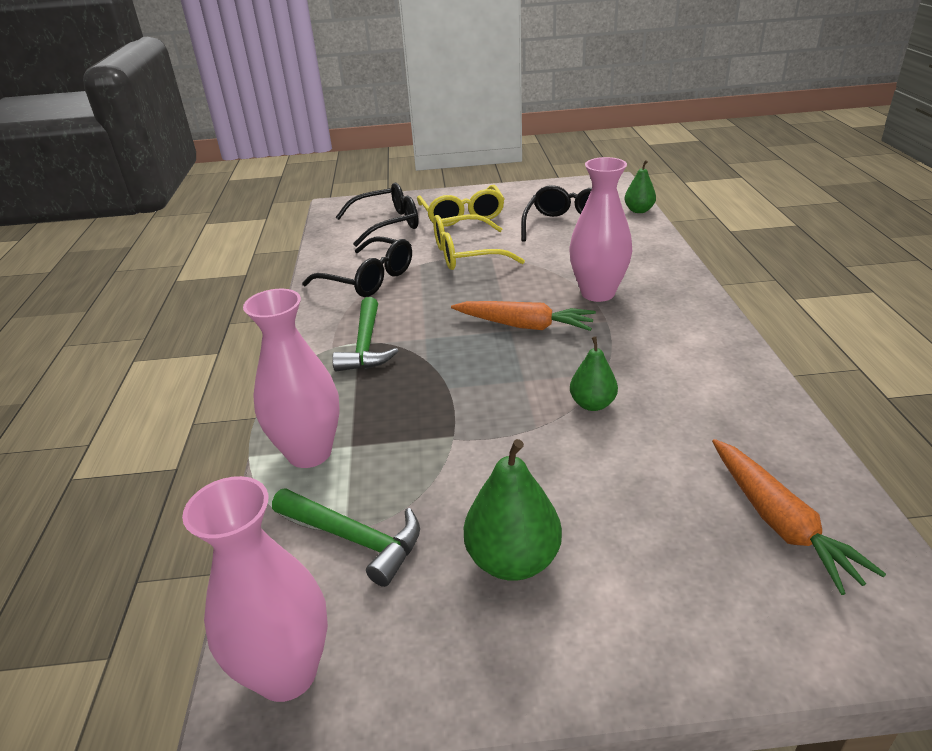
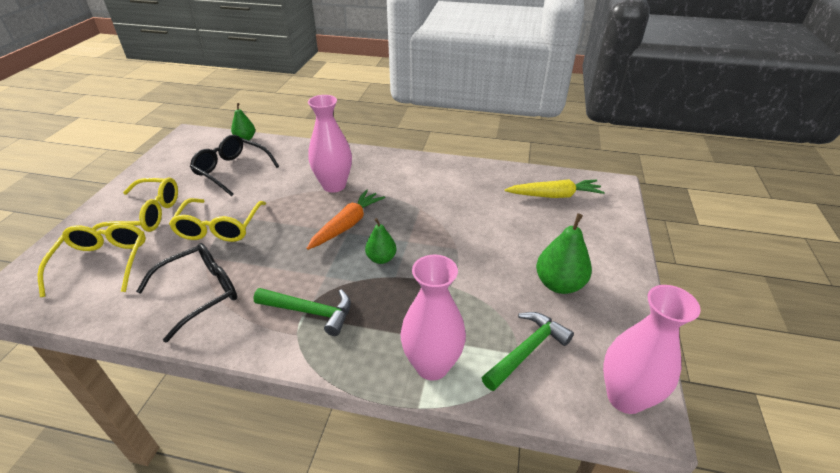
camera: 75 degrees left, 5 degrees up
black glasses [336,183,419,247] -> yellow glasses [38,223,146,297]
green pear [570,336,618,411] -> green pear moved to [365,218,397,264]
orange carrot [712,439,886,595] -> yellow carrot [505,179,605,198]

